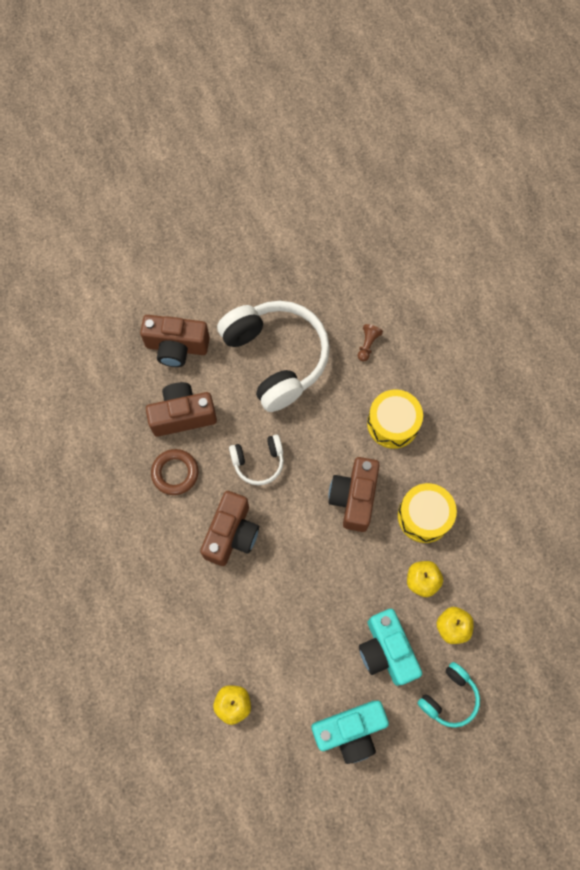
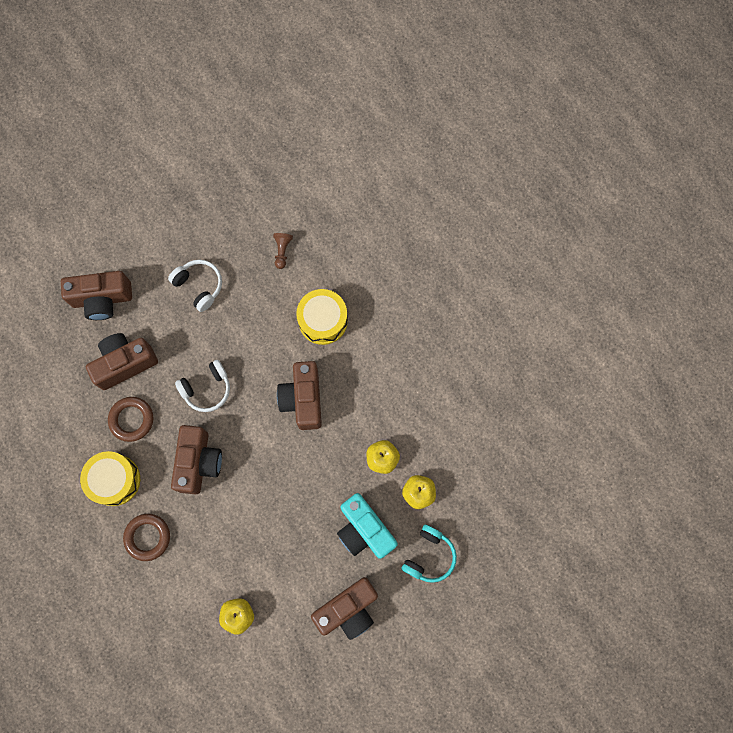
camera: 15 degrees left, 5 degrees up
white headphones [217,301,330,412] -> white headphones [168,260,222,312], size x0.48
turquoise camera [311,701,389,764] -> brown camera [311,577,378,640]
yellow drum [398,483,457,543] -> yellow drum moved to [80,451,140,506]
none -> brown ring [123,514,170,561]

